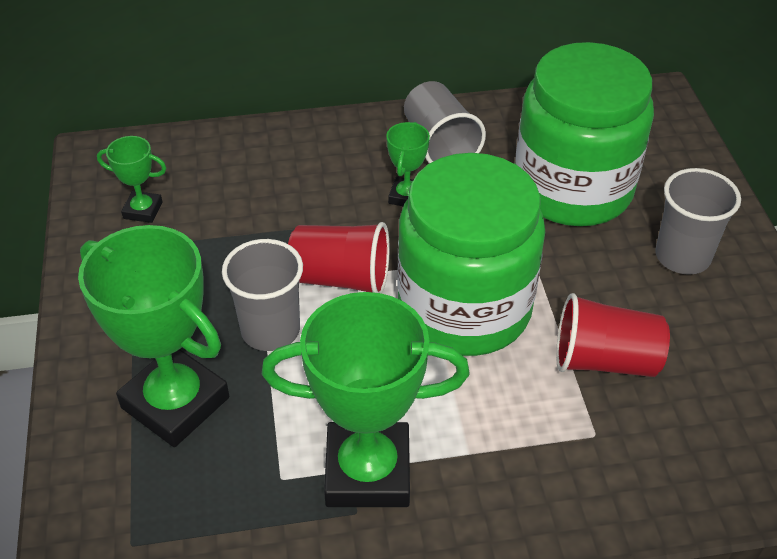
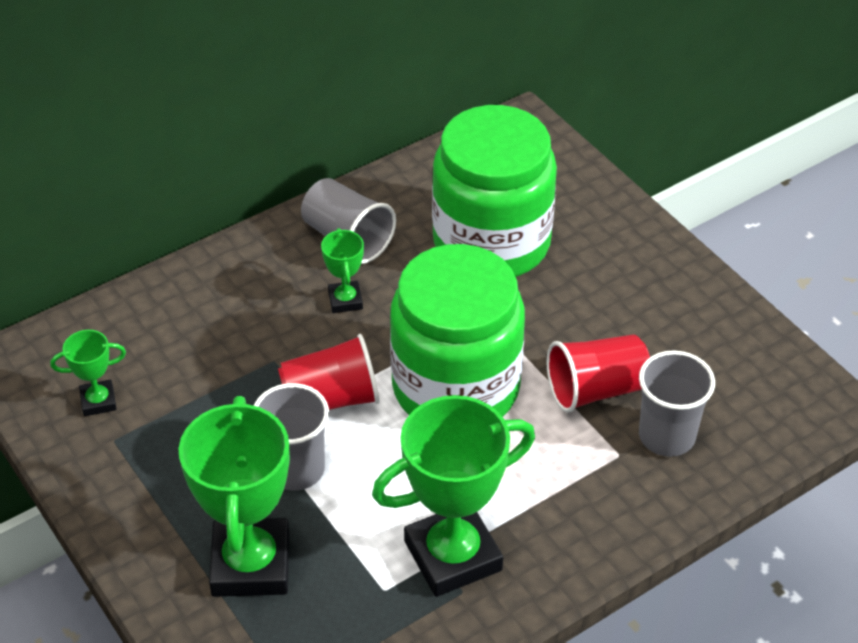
camera: 25 degrees left, 0 degrees up
green trophy [78,225,229,447] -> green trophy turned 75 degrees clockwise [179,396,290,597]
grey cup [655,168,741,275] -> grey cup moved to [639,350,715,457]

